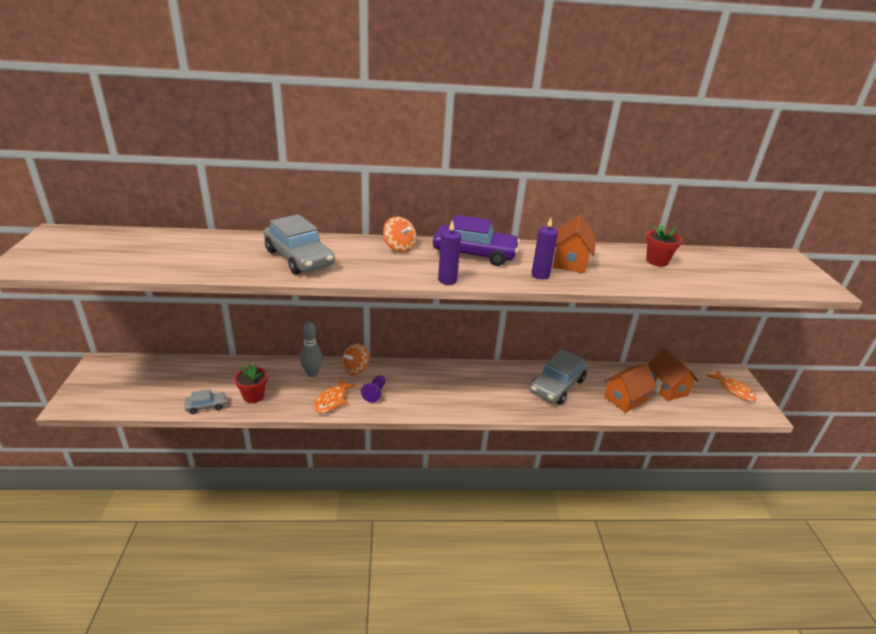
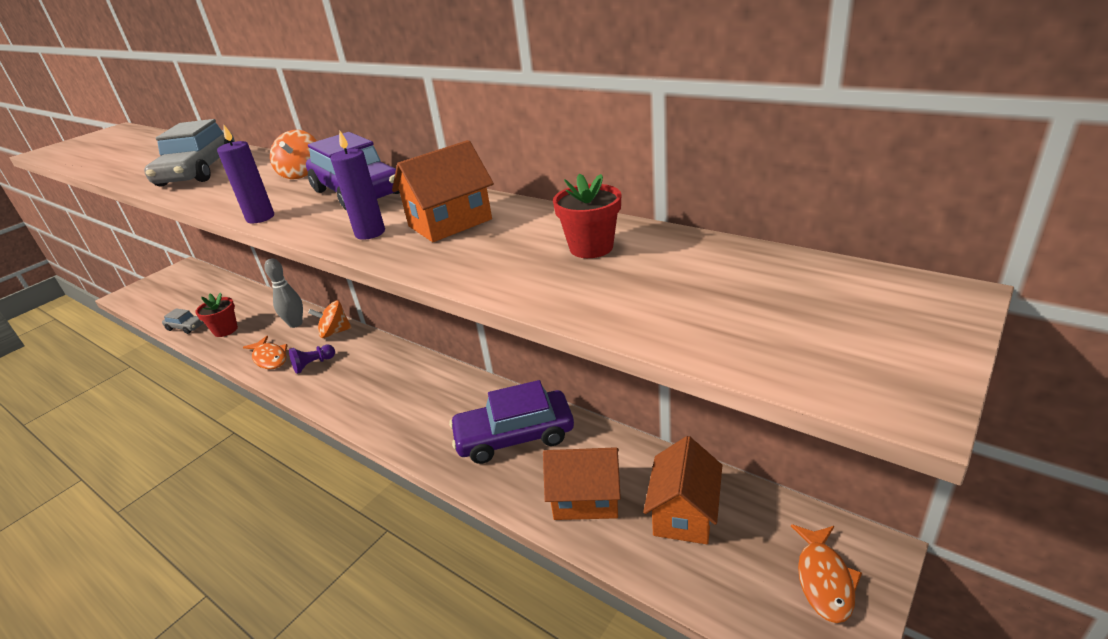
camera: 45 degrees right, 0 degrees up
orange fish [314,379,356,414] -> orange fish turned 105 degrees counterclockwise [243,336,288,369]
grey car [530,349,588,404] -> purple car [449,380,574,464]

